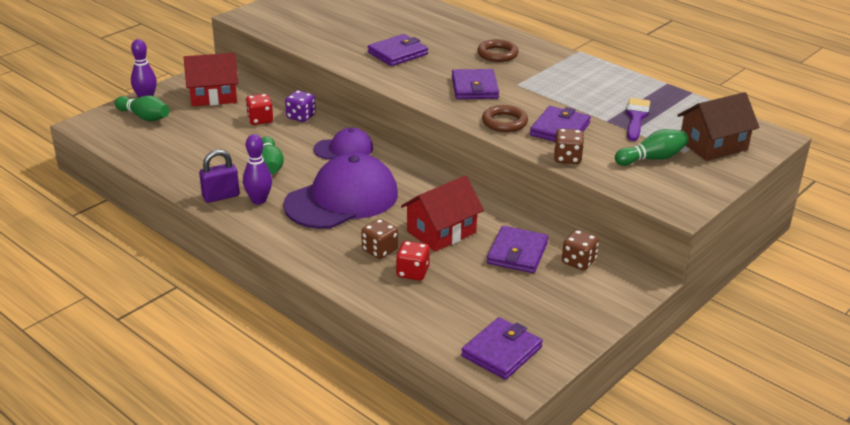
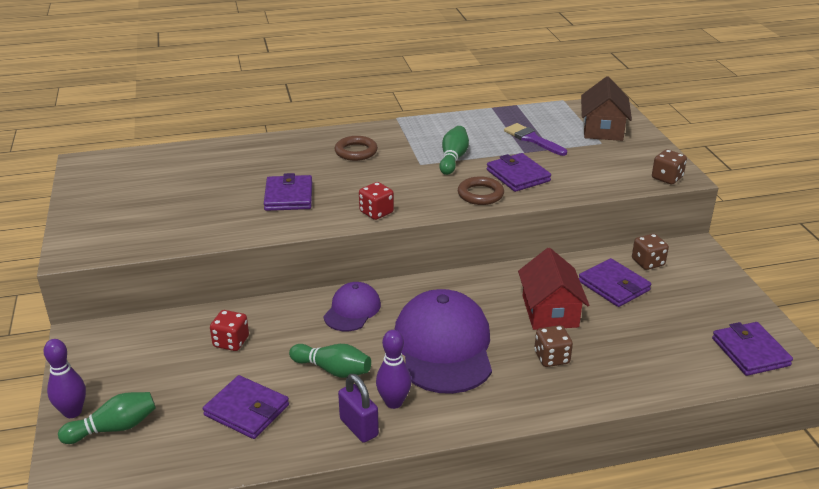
camera: 55 degrees left, 0 degrees up
red house [184,53,238,106] -> none
purple padlock [199,150,239,203] -> purple padlock turned 45 degrees counterclockwise [338,374,379,443]
purple dice [285,90,316,122] -> none
red dice [396,241,430,281] -> red dice moved to [359,182,394,220]
purple wallet [452,69,499,99] -> purple wallet moved to [203,375,289,439]
brown dice [554,129,584,164] -> brown dice moved to [652,149,687,184]
green bowling pin [615,129,689,166] -> green bowling pin moved to [439,126,469,175]

